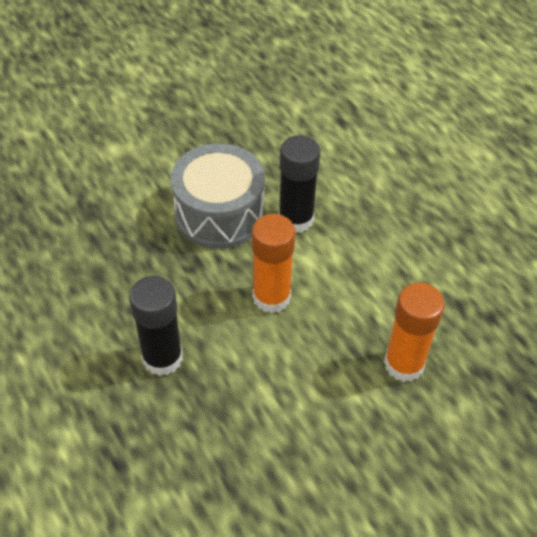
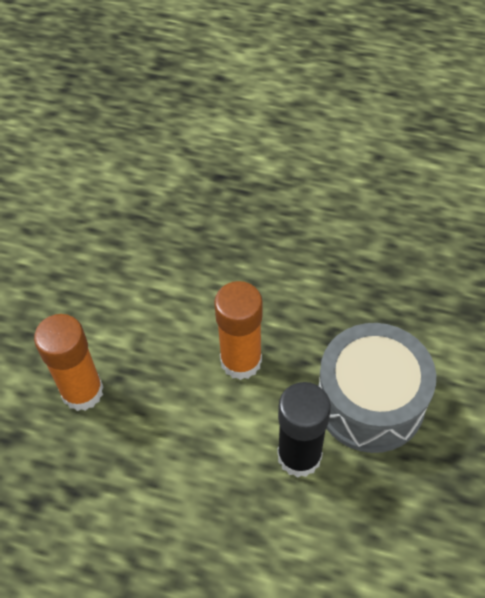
camera: 140 degrees right, 5 degrees up
black glue stick [129,276,183,376] -> none

